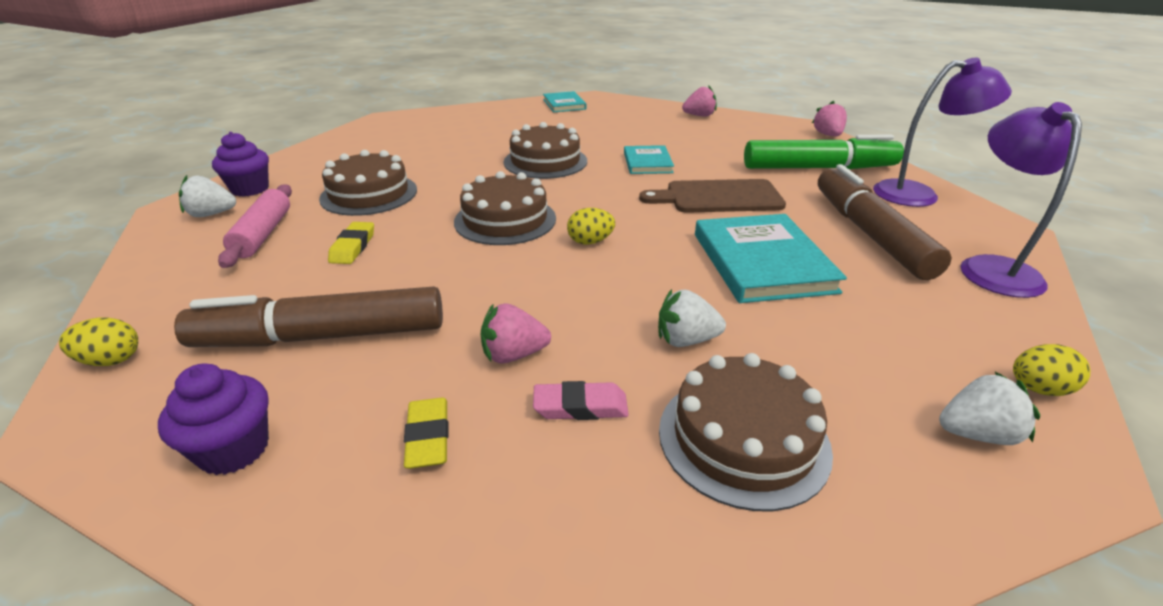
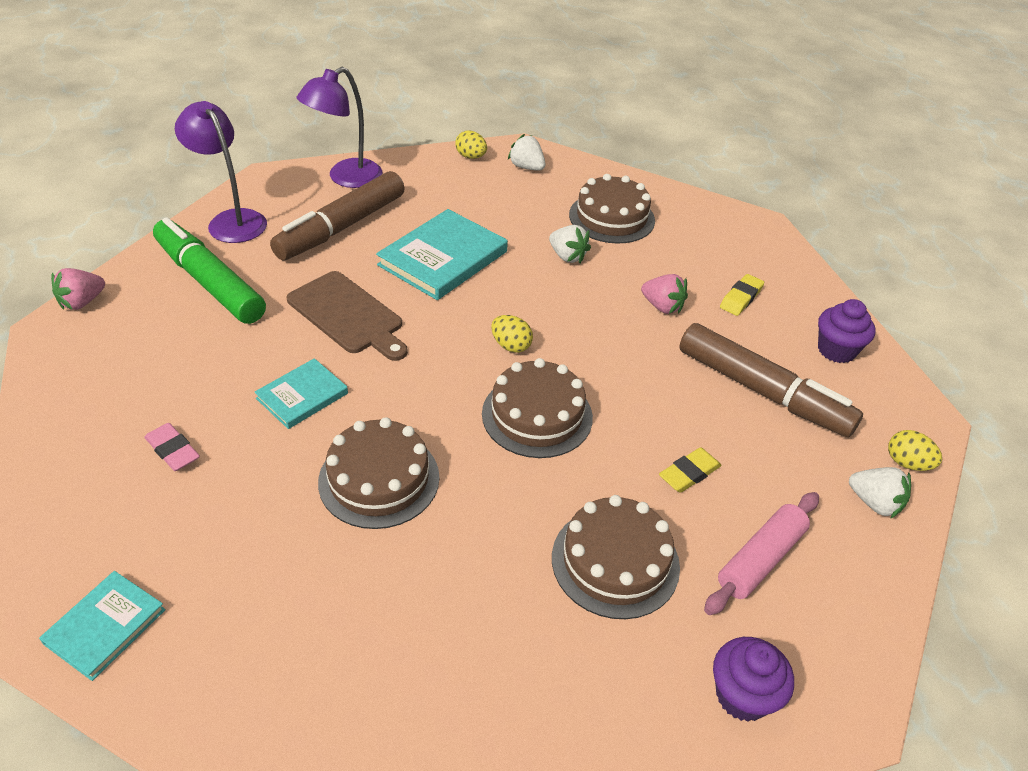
camera: 135 degrees left, 10 degrees up
white strawberry [179,175,236,217] -> white strawberry moved to [849,467,911,519]
pink eraser [533,381,629,420] -> pink eraser moved to [145,423,200,471]
pink strawberry [682,85,717,117] -> none

